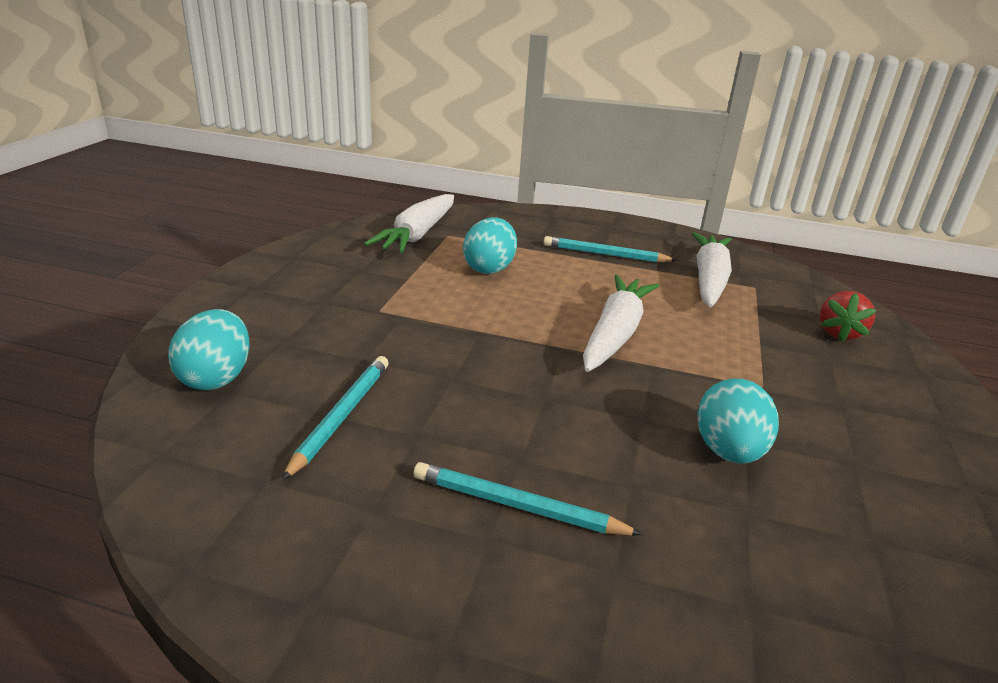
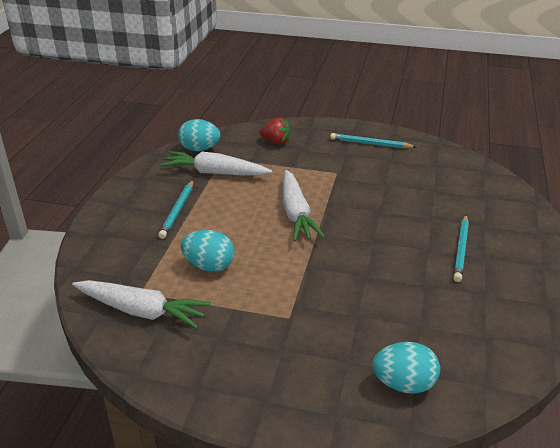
camera: 90 degrees left, 5 degrees up
turquoise pencil [282,356,389,481] -> turquoise pencil moved to [330,133,416,149]
white carrot [583,275,659,372] -> white carrot turned 120 degrees counterclockwise [282,170,325,242]
turquoise egg [697,379,779,464] -> turquoise egg moved to [178,119,220,151]

